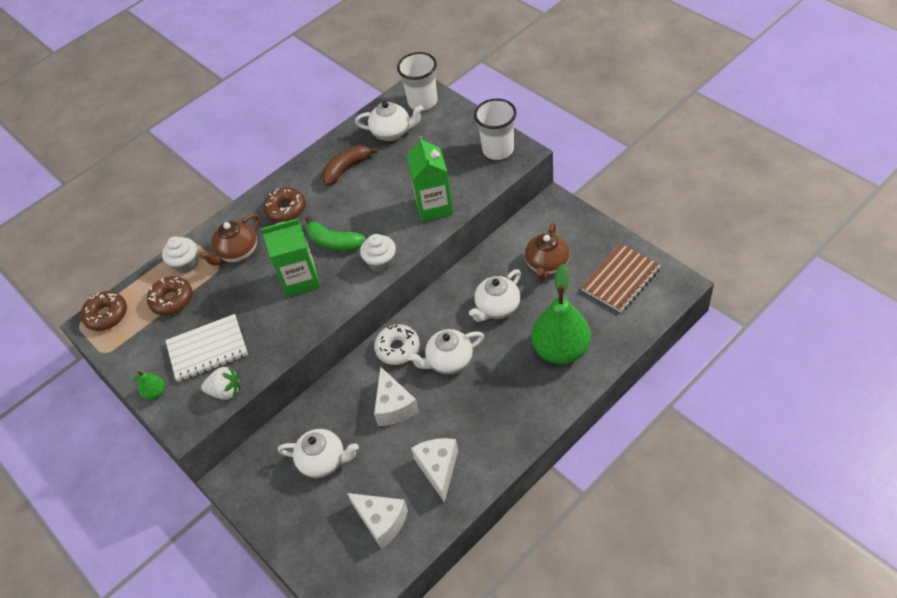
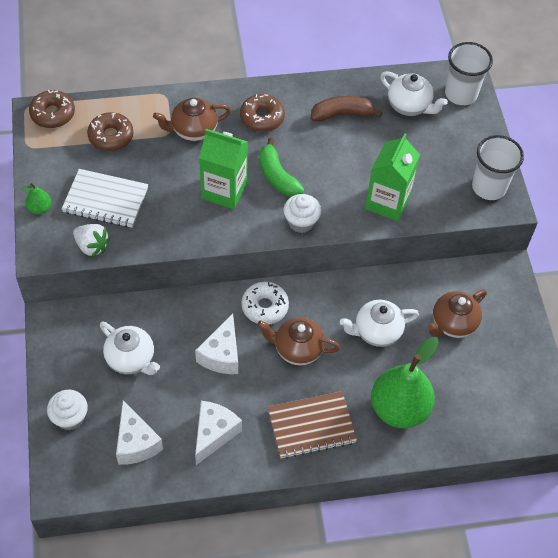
camera: 25 degrees right, 5 degrees up
white cupcake [162,236,198,273] -> white cupcake moved to [47,390,88,430]
white teapot [408,329,484,374] -> brown teapot [257,317,340,366]
brown notebook [581,243,661,313] -> brown notebook moved to [268,391,357,459]

